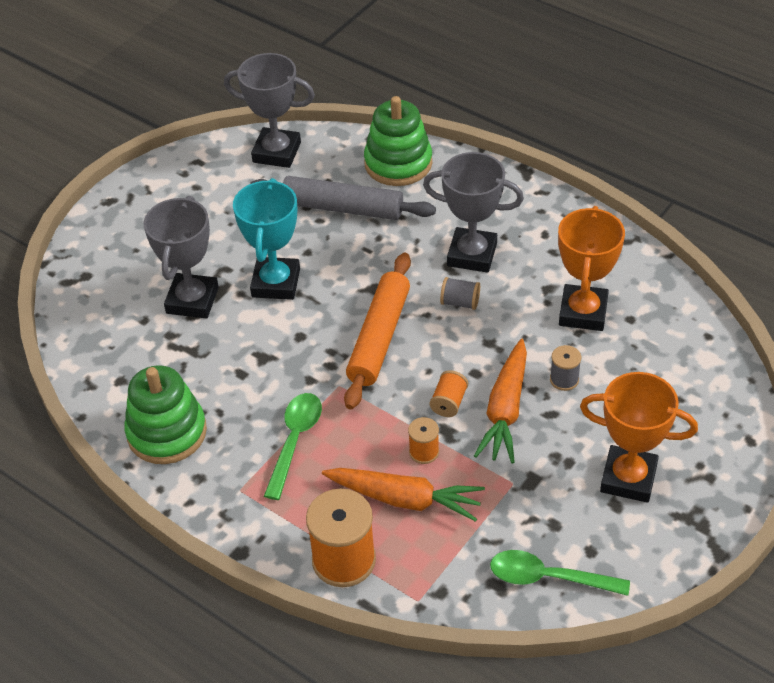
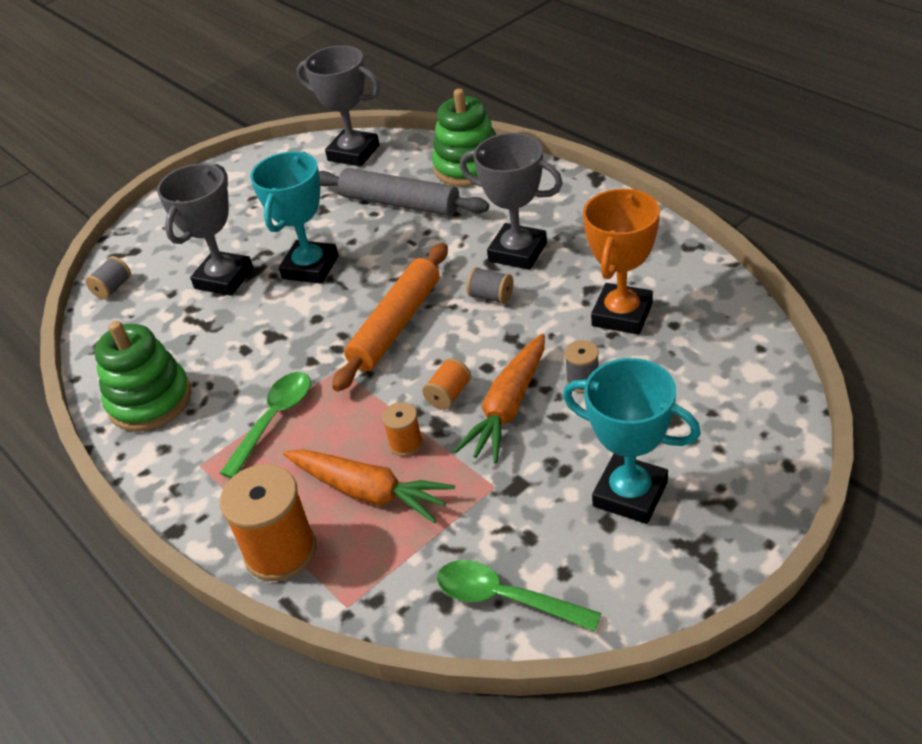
camera: 15 degrees right, 5 degrees down
orange trophy [580,372,698,503] -> turquoise trophy [563,358,701,524]
none -> grey spool [85,256,131,300]

